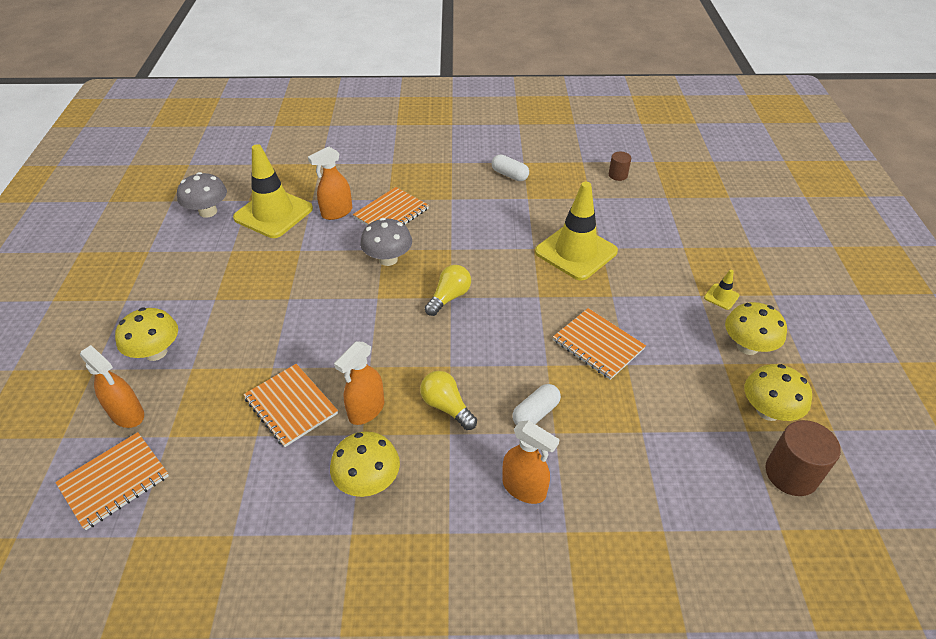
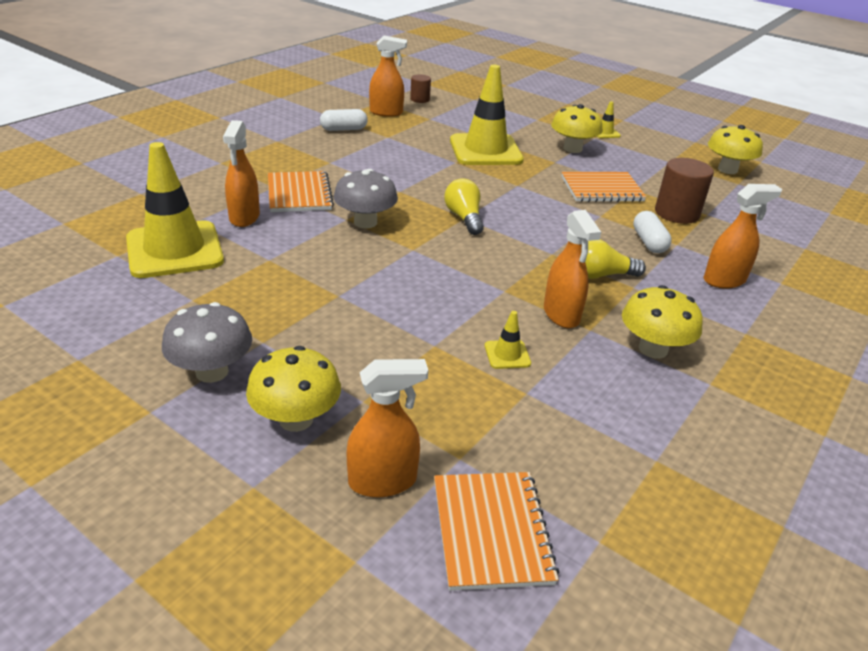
camera: 55 degrees left, 10 degrees down
grey mushroom [177,172,227,218] -> grey mushroom moved to [162,302,252,383]
orange notebook [243,364,338,447] -> yellow traffic cone [485,311,531,369]
yellow mushroom [725,302,787,355] -> yellow mushroom moved to [551,104,602,153]
brown cylinder [765,420,841,496] -> brown cylinder moved to [655,158,714,224]
none -> orange spray bottle [369,35,407,117]

